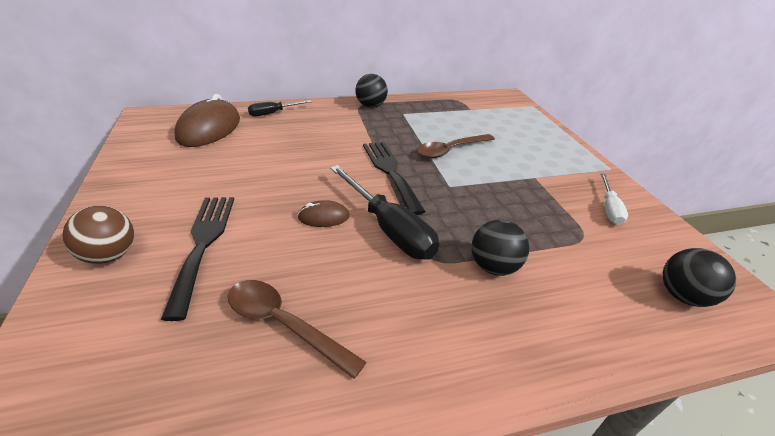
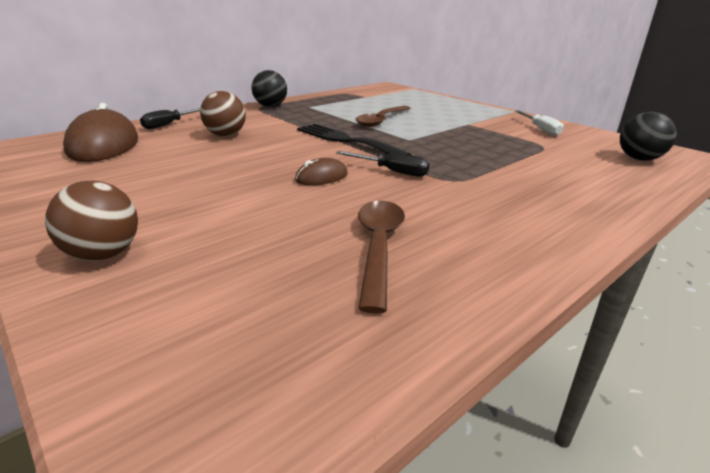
camera: 25 degrees left, 10 degrees down
black fork [161,197,234,321] -> none
brown spoon [228,280,366,379] -> brown spoon turned 90 degrees clockwise [358,201,405,314]
black screwdriver [330,165,439,259] -> black screwdriver [336,151,429,177], size x0.56
black ball [471,220,529,276] -> none
none -> brown ball [200,91,246,136]

